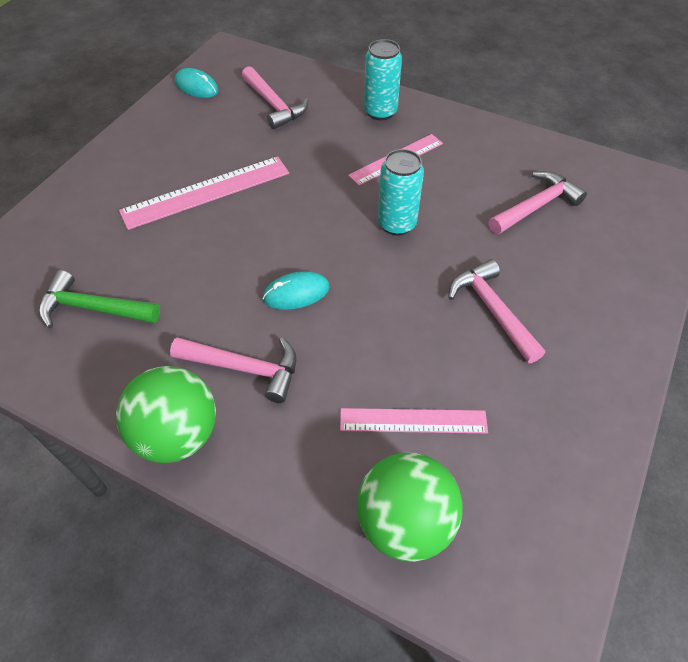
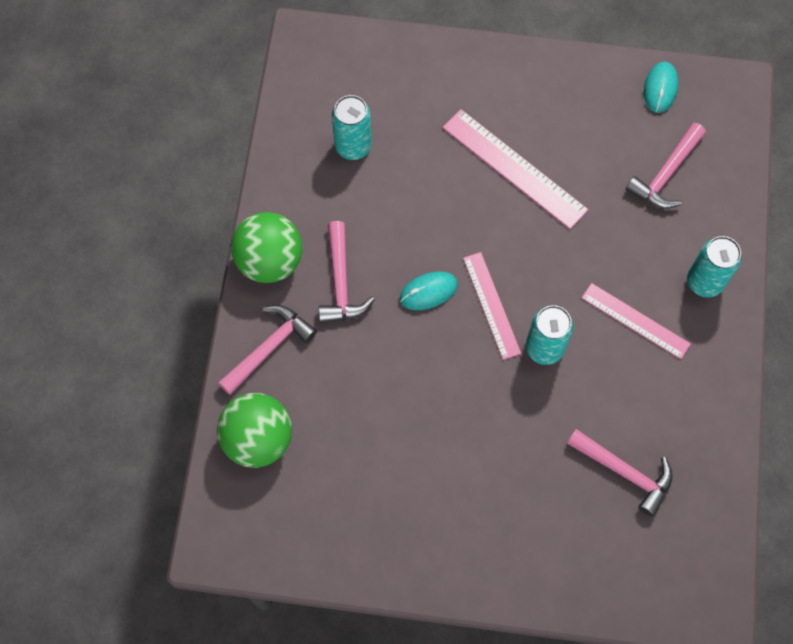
camera: 70 degrees right, 15 degrees up
green hammer [39,270,160,328] -> turquoise can [332,95,372,160]
turquoise mouse [262,271,330,310] -> turquoise mouse turned 75 degrees counterclockwise [400,272,458,310]
pink ruler [340,408,488,433] -> pink ruler moved to [463,252,521,360]
pink hammer [448,259,545,363] -> pink hammer moved to [218,305,317,395]

